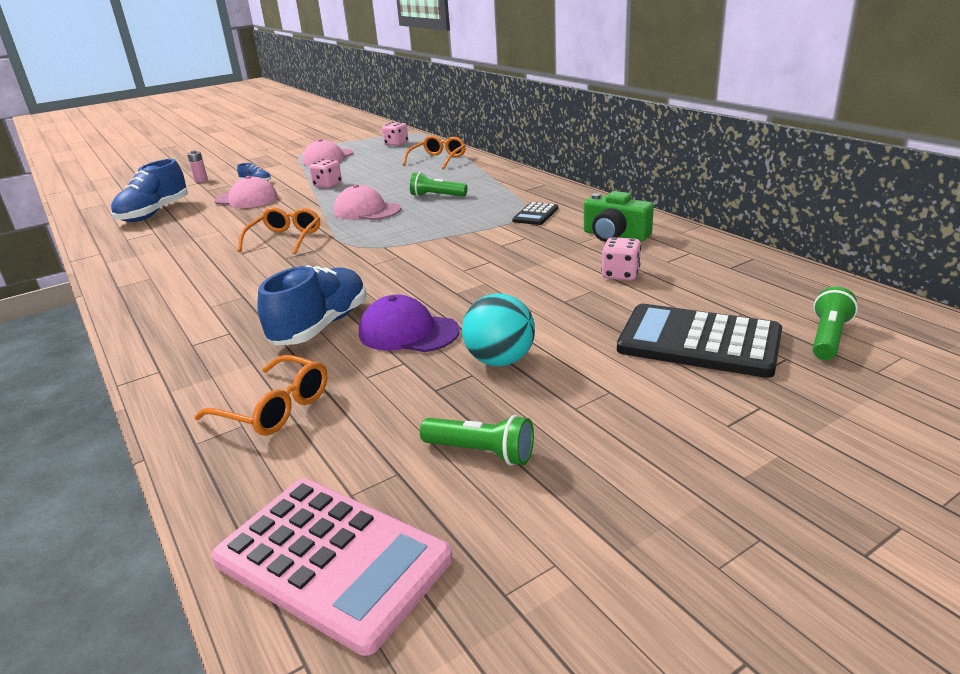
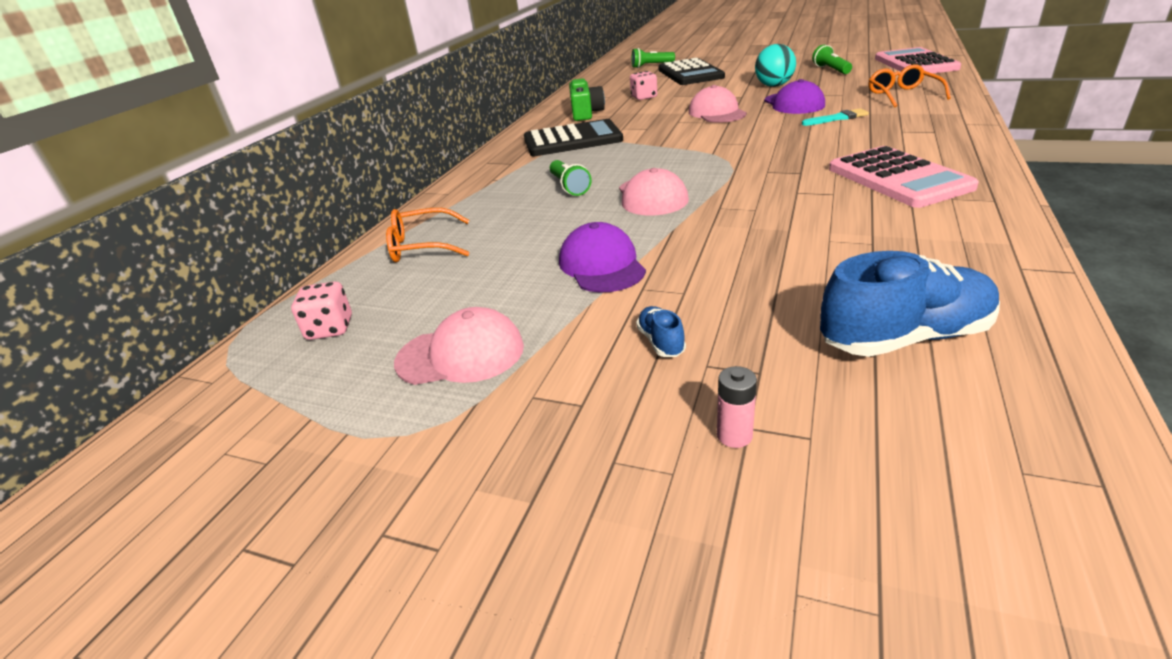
camera: 125 degrees left, 5 degrees up
pink cap [214,176,278,208] -> pink cap moved to [689,85,747,123]
orange glasses [238,207,320,254] -> none
blue shoe [257,265,367,345] -> turquoise brush [802,108,869,126]
pink dice [309,159,342,188] -> purple cap [559,222,646,293]
black calculator [512,202,558,225] -> black calculator [524,119,623,156], size x1.97
none -> pink calculator [829,146,979,208]

